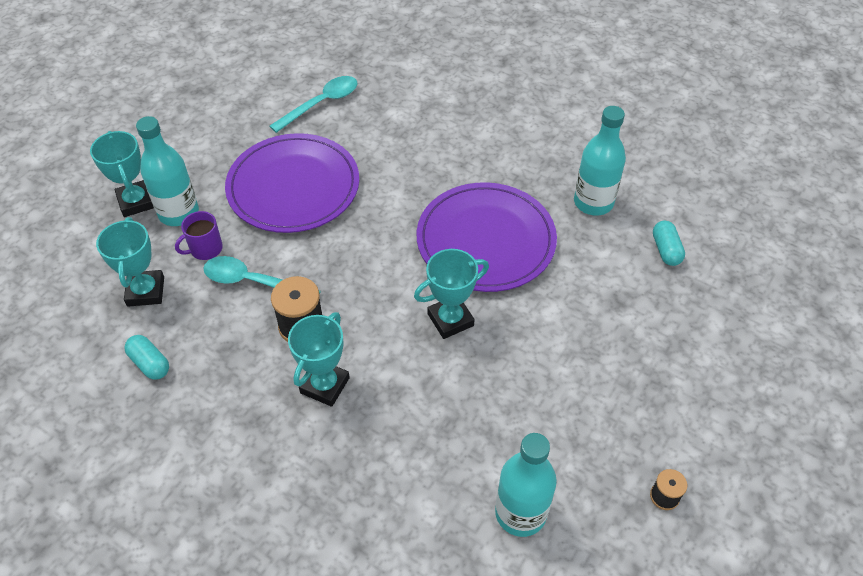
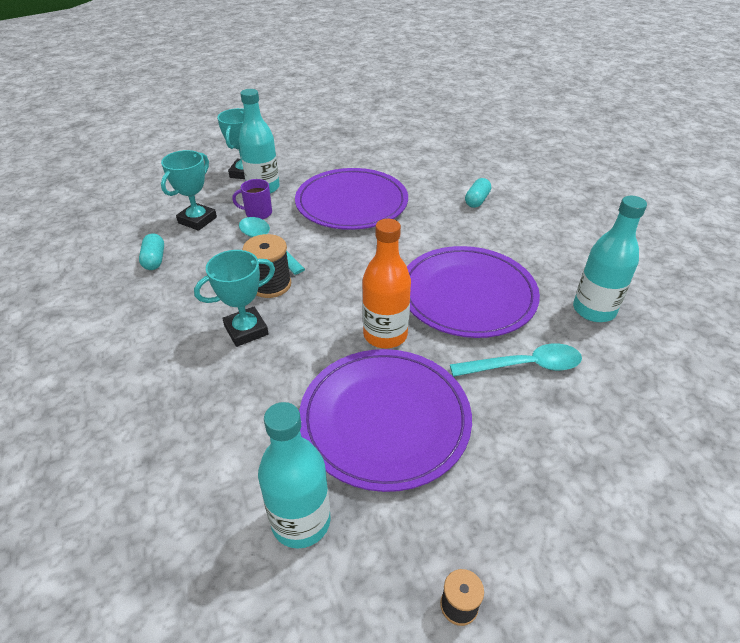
camera: 35 degrees right, 10 degrees down
turquoise spoon [269,76,357,133] -> turquoise spoon moved to [450,343,582,377]
turquoise trophy [414,249,489,339] -> orange bottle [362,219,411,348]
turquoise capsule [653,221,685,266] -> turquoise capsule moved to [465,178,491,208]
none -> purple plate [299,349,472,492]

